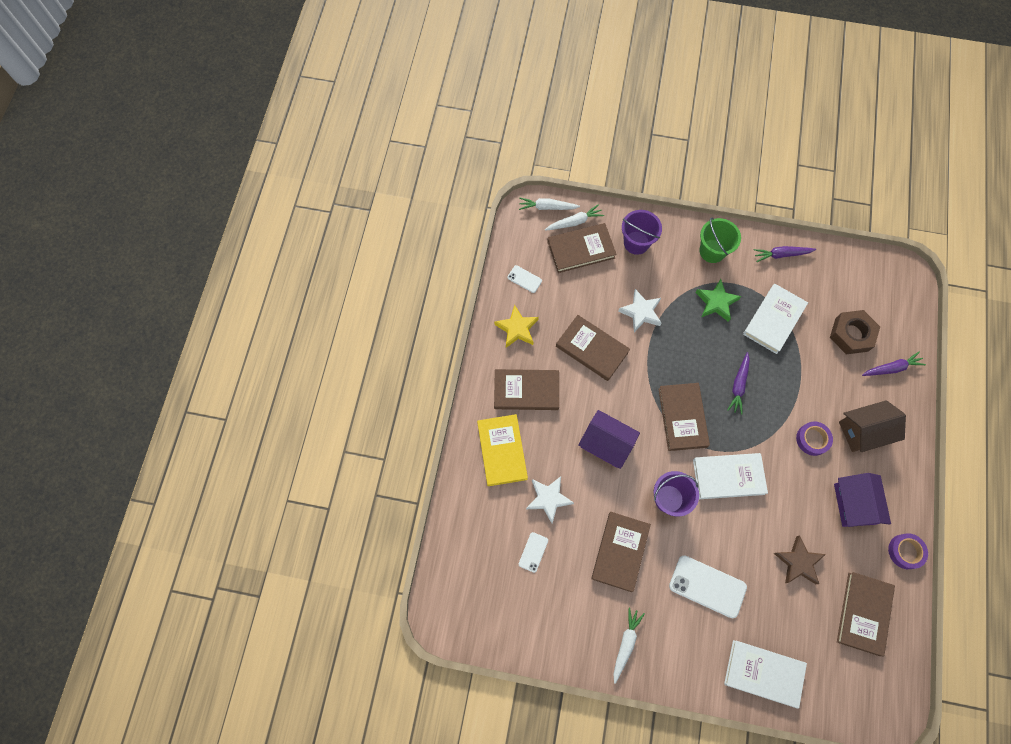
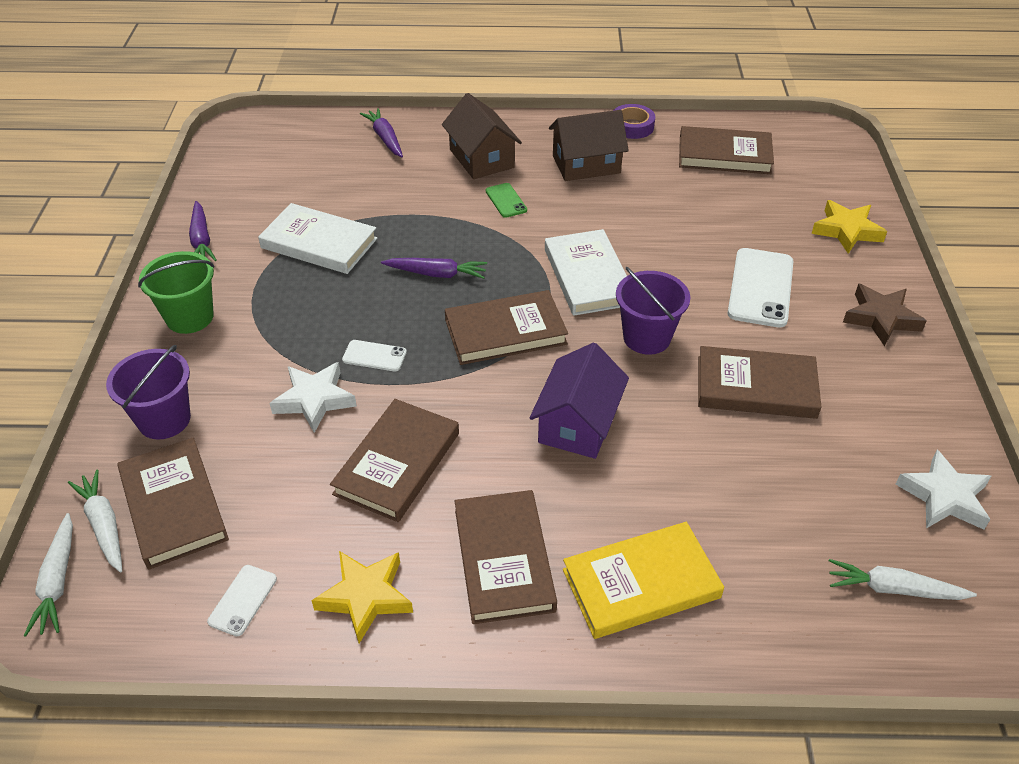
camera: 100 degrees left, 25 degrees down
white phone [519,532,548,573] -> white phone moved to [342,340,407,371]
white star [526,476,574,523] -> white star moved to [895,450,991,530]
white carrot [614,607,645,684] -> white carrot moved to [829,559,977,600]
green star [695,279,741,322] -> none
white book [724,640,807,709] -> yellow star [811,200,887,254]
brown star [774,535,826,584] -> brown star moved to [843,284,926,346]
purple tape [796,422,833,456] -> green phone [486,183,527,218]
brown nut [830,310,880,354] -> none
purple house [834,473,891,527] -> brown house [549,110,629,181]

